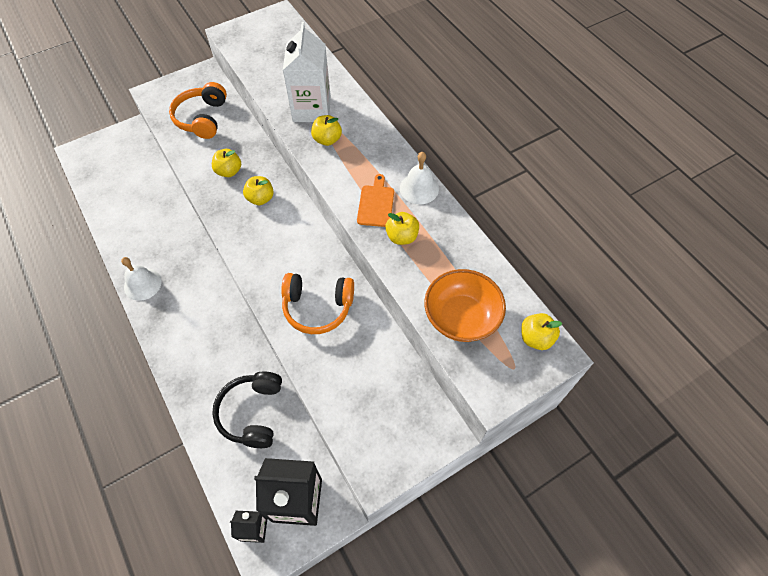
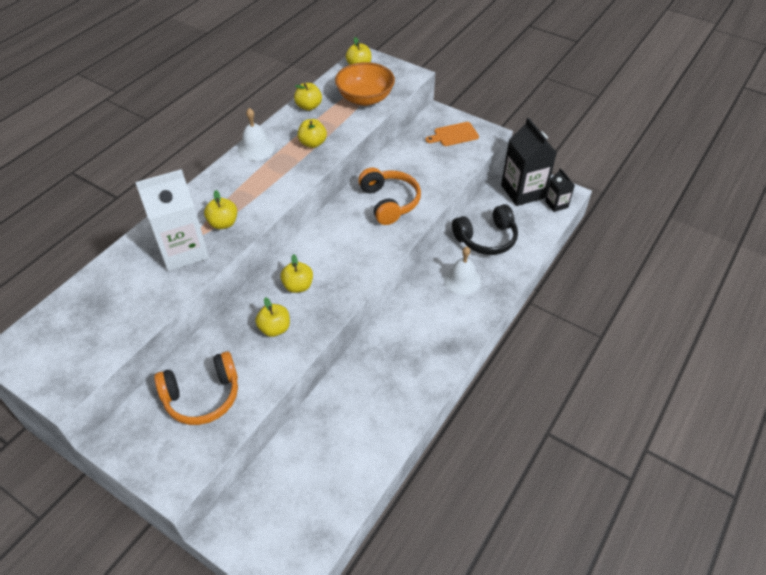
camera: 115 degrees left, 10 degrees down
white bell [121,257,162,301] -> white bell moved to [444,247,481,295]
orange cutting board [357,174,394,227] -> orange cutting board moved to [426,122,479,146]
none -> yellow apple [294,83,322,111]

